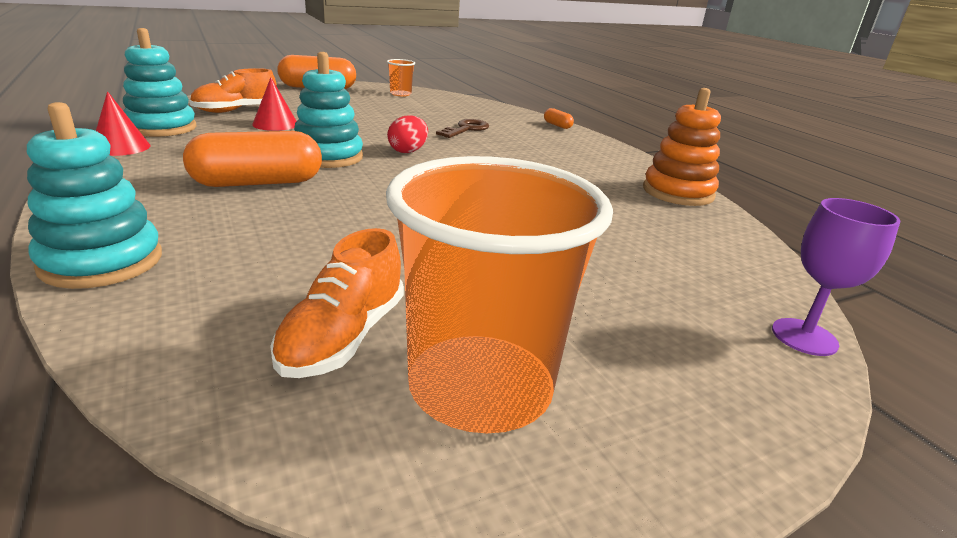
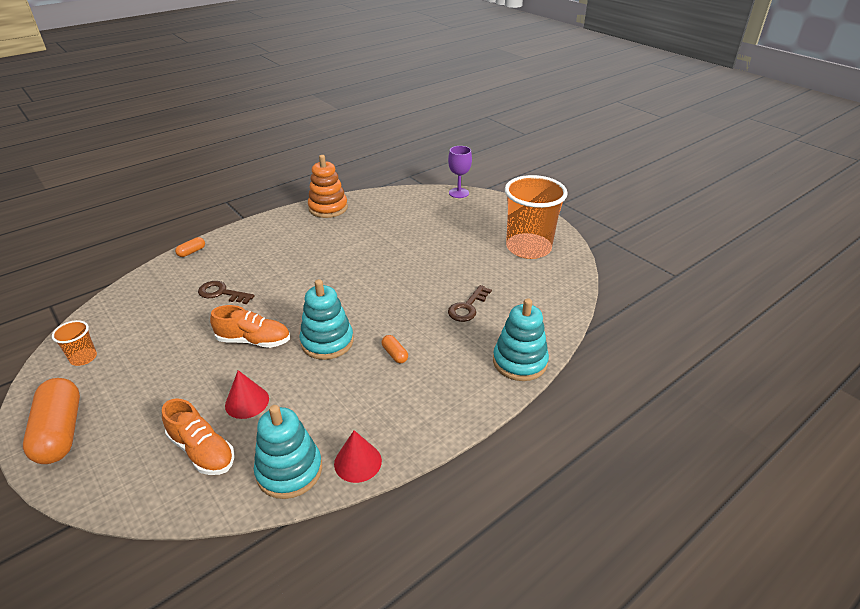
camera: 100 degrees left, 10 degrees up
orange capsule [183,131,322,187] -> orange capsule [382,335,408,363], size x0.44
orange shoe [270,228,404,378] -> orange shoe moved to [210,305,290,348]
red egg [387,115,428,153] -> none
none -> brown key [448,285,492,322]

